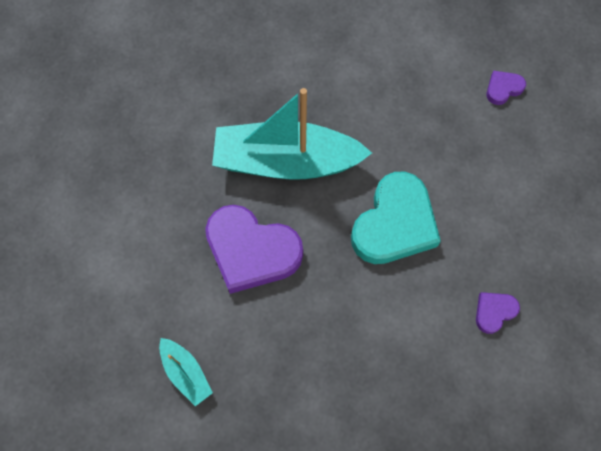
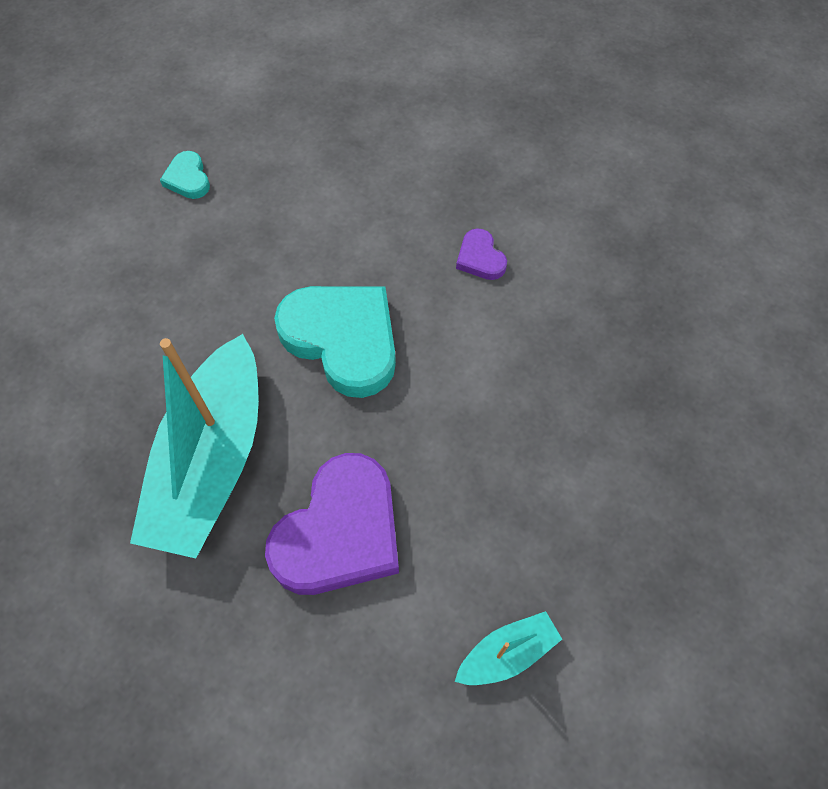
camera: 80 degrees left, 5 degrees down
purple heart [486,70,526,105] -> turquoise heart [160,151,210,199]

